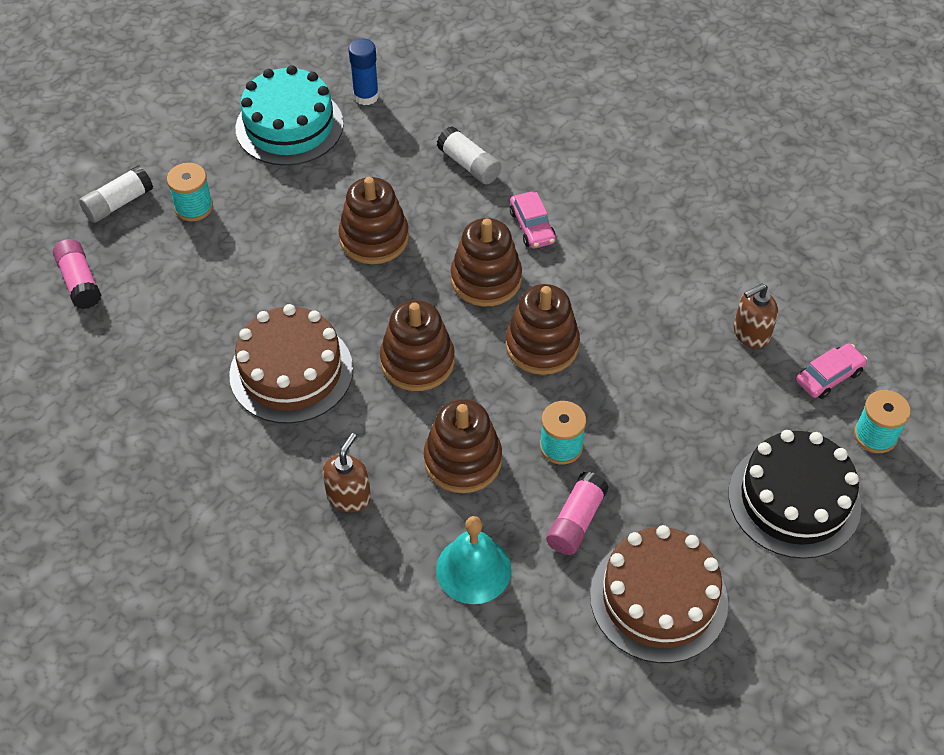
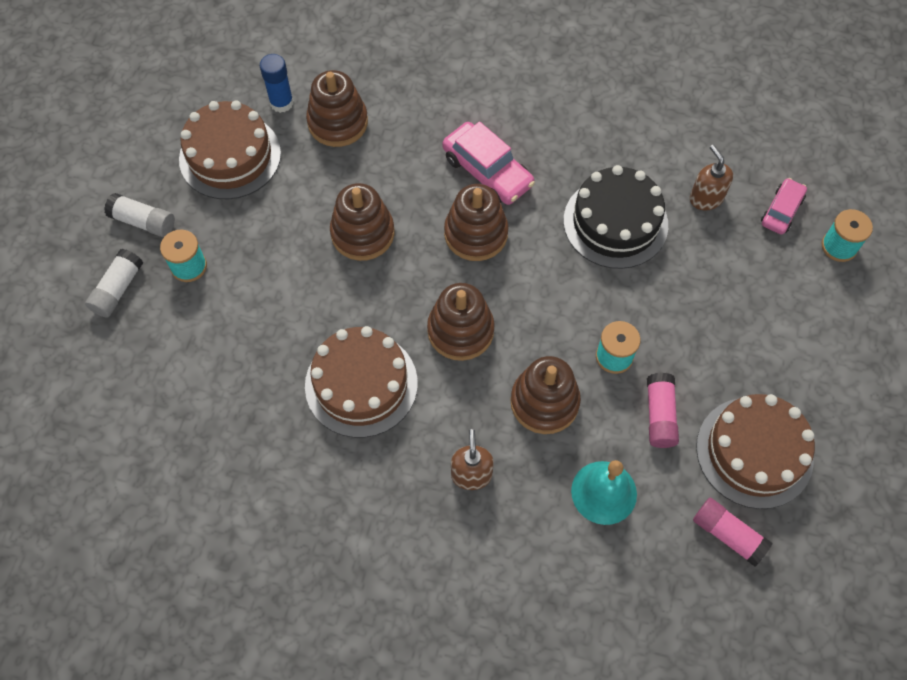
camera: 25 degrees left, 10 degrees up
pink glue stick [53,239,101,309] -> pink glue stick moved to [693,498,772,566]
turquoise cake [236,65,344,166] -> brown cake [179,101,281,199]
white glue stick [437,126,501,184] -> white glue stick moved to [104,193,175,237]
brown stacking toy [506,284,580,375] -> brown stacking toy moved to [306,70,368,147]
pink car [510,192,556,249] -> pink car [442,121,535,205], size x1.62
black cake [729,430,861,559] -> black cake moved to [564,165,668,269]
brown soap dispenser [734,284,778,349] -> brown soap dispenser turned 120 degrees clockwise [690,145,733,210]

